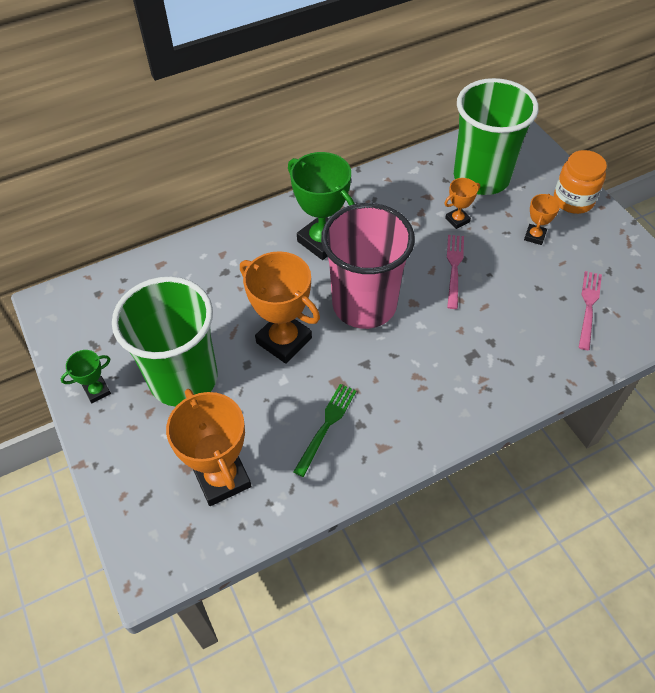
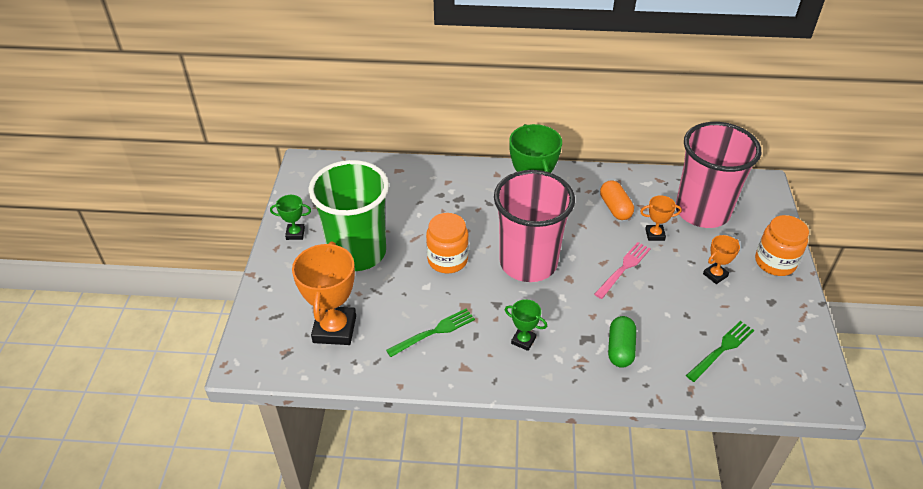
camera: 30 degrees right, 10 degrees down
orange trophy [240,251,320,364] -> orange jar [426,213,469,273]
green cup [454,78,539,195] -> pink cup [676,122,761,228]
pink fork [578,271,602,350] -> green fork [686,321,754,382]
none -> green trophy [505,299,547,351]
none -> orange capsule [600,180,634,220]
none -> green capsule [608,316,636,368]

